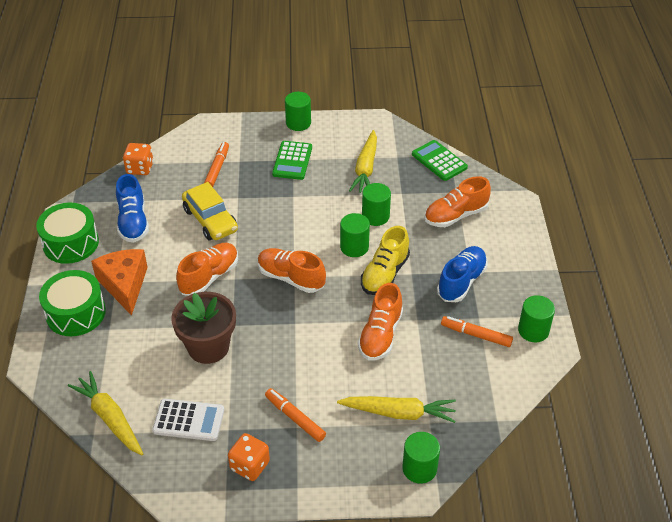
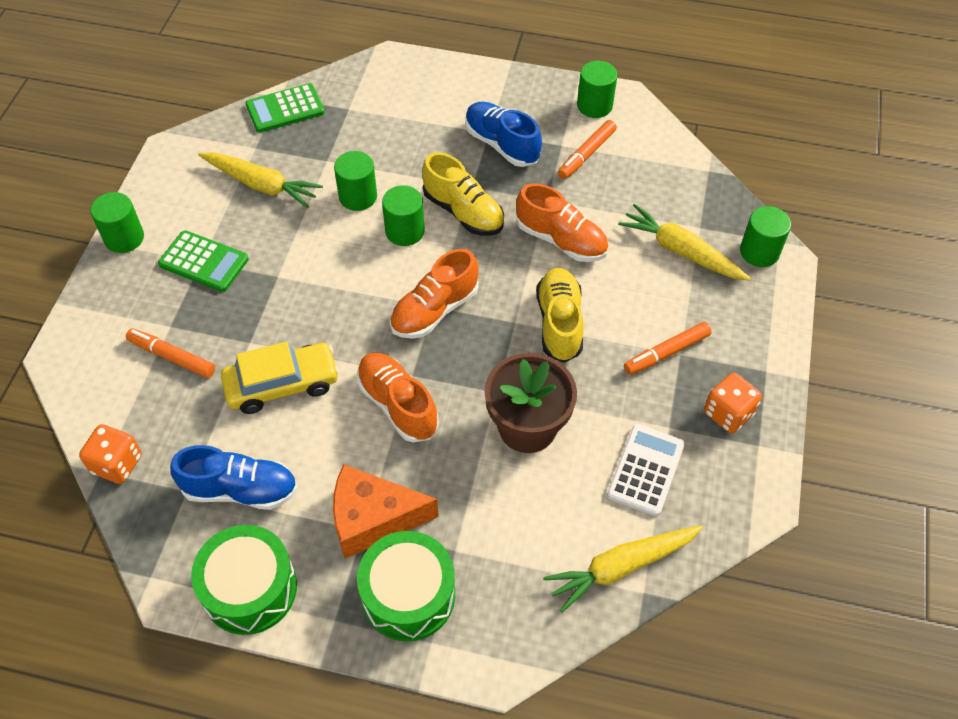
camera: 75 degrees left, 10 degrees up
yellow carrot [337,396,456,423] -> yellow carrot turned 75 degrees counterclockwise [618,204,751,281]
orange shoe [424,176,491,227] -> none
none -> yellow shoe [536,268,584,363]

